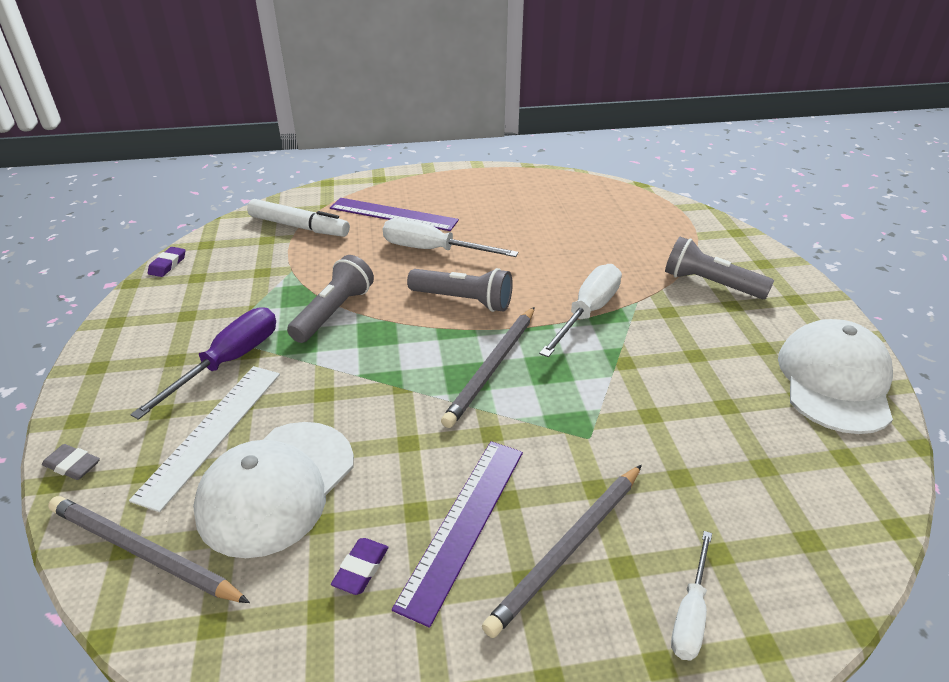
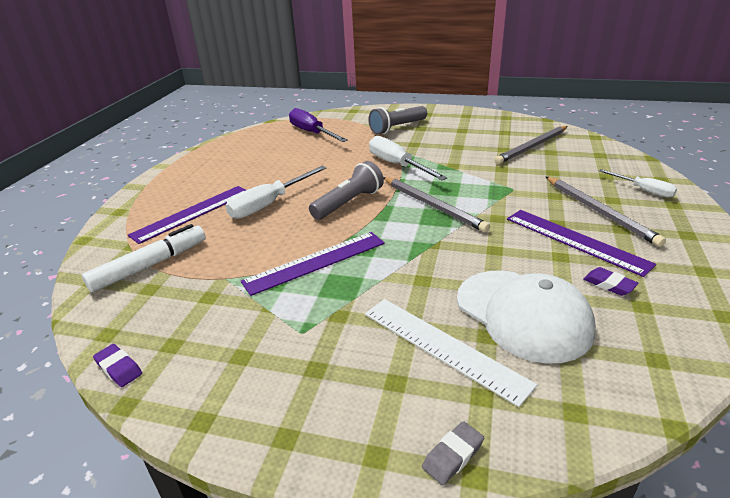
camera: 65 degrees left, 5 degrees down
grey pencil [48,496,250,603] -> grey pencil moved to [494,126,568,164]
purple screwdriver [130,307,276,420] -> purple screwdriver moved to [289,108,348,142]
grey flashlight [287,255,374,343] -> purple ruler [241,232,385,296]
white cap [778,319,893,434] -> none

